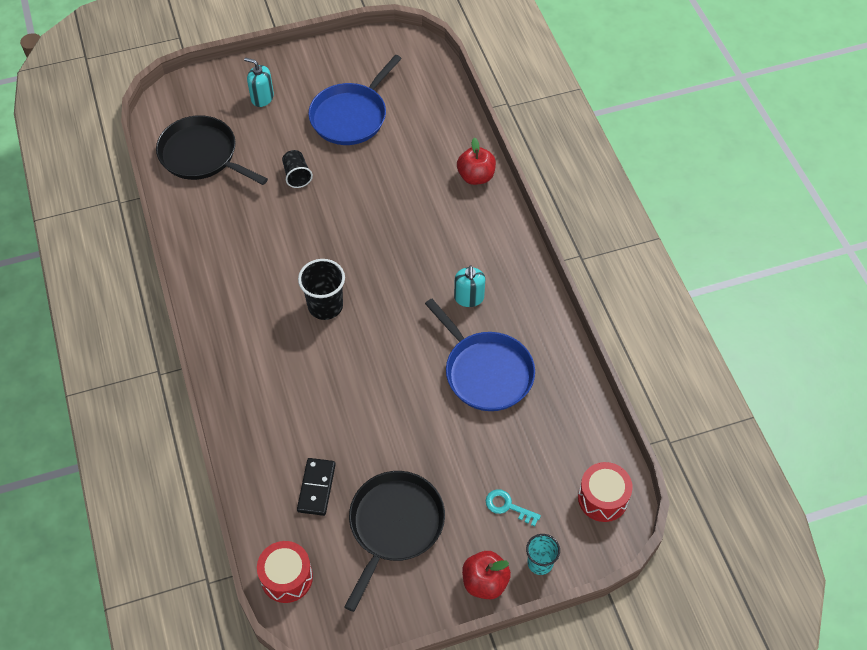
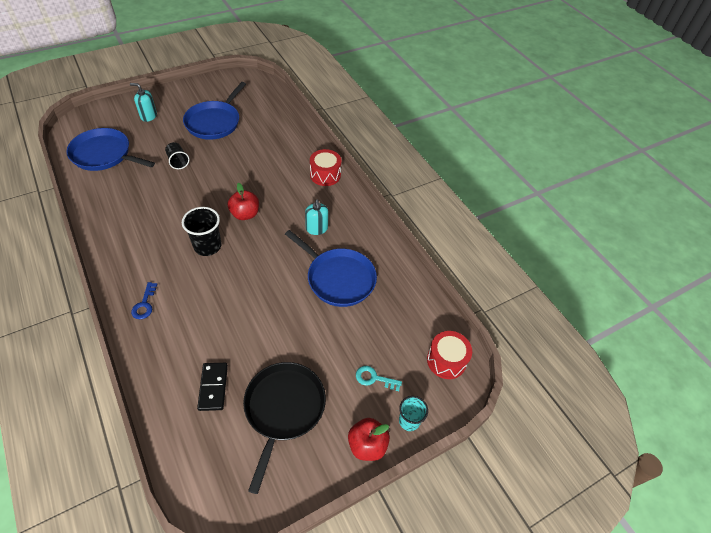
camera: 15 degrees left, 5 degrees down
black pan [156,115,268,185] -> blue pan [66,128,155,171]
red drum [257,541,313,603] -> red drum moved to [310,149,341,186]
red apple [457,137,496,185] -> red apple moved to [227,183,259,220]
none -> blue key [131,282,158,319]

